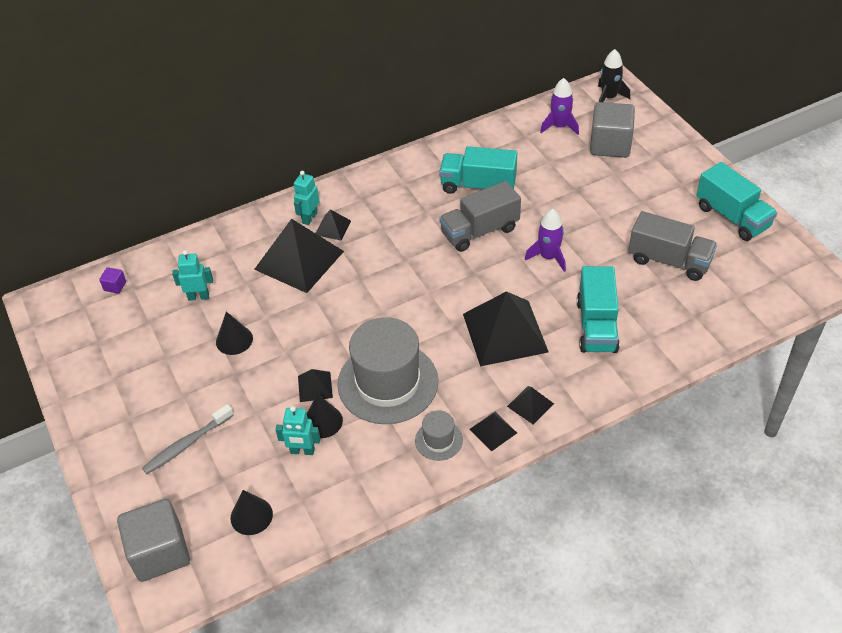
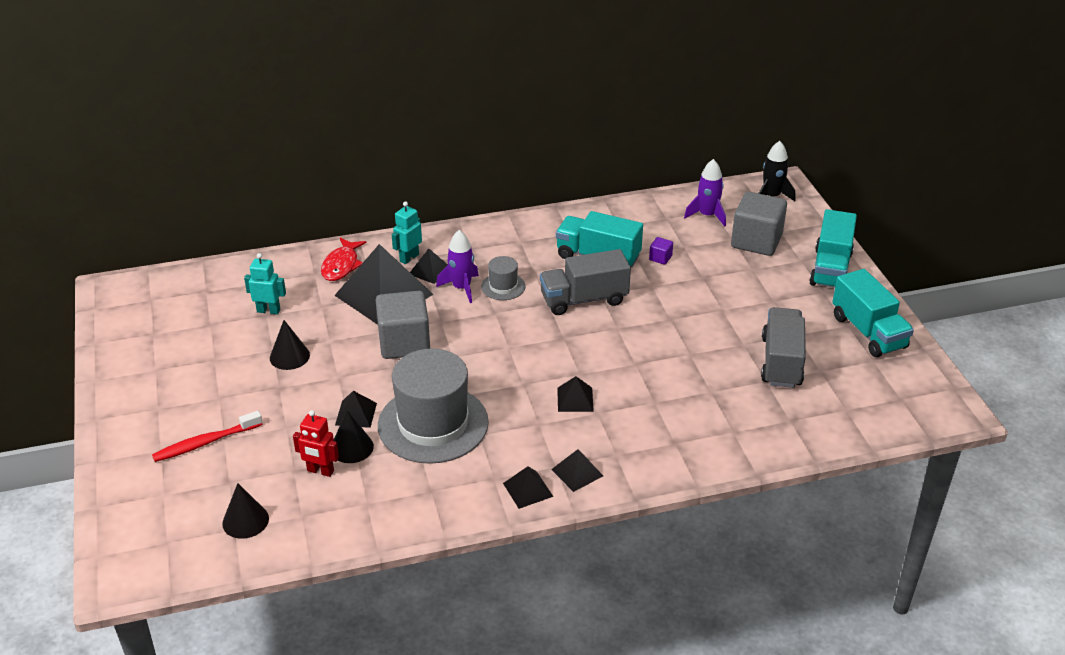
camera: 10 degrees right, 10 degrees down
purple cube [99,267,126,294] -> purple cube moved to [649,237,673,265]
grey cube [117,499,190,582] -> grey cube moved to [376,291,430,359]
grey toothbrush [142,404,234,474] -> red toothbrush [152,411,263,462]
turquoise robot [275,406,320,455] -> red robot [293,410,339,477]
grey hat [415,410,463,461] -> grey hat moved to [481,256,525,300]
black pyramid [463,291,549,366] -> black pyramid [557,376,594,412], size x0.46
purple rocket [525,209,566,272] -> purple rocket moved to [436,230,479,303]
turquoise truck [577,266,620,353] -> turquoise truck moved to [809,209,857,288]
grey truck [628,211,717,281] -> grey truck turned 120 degrees counterclockwise [761,307,806,388]
none -> red fish [321,238,367,281]

